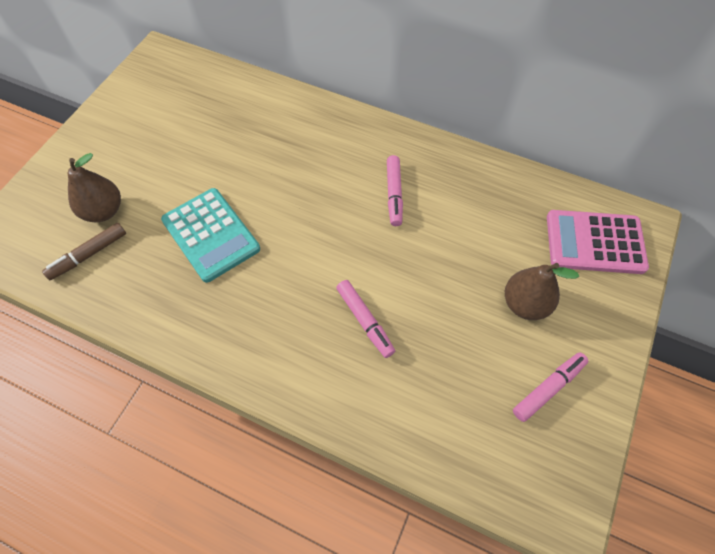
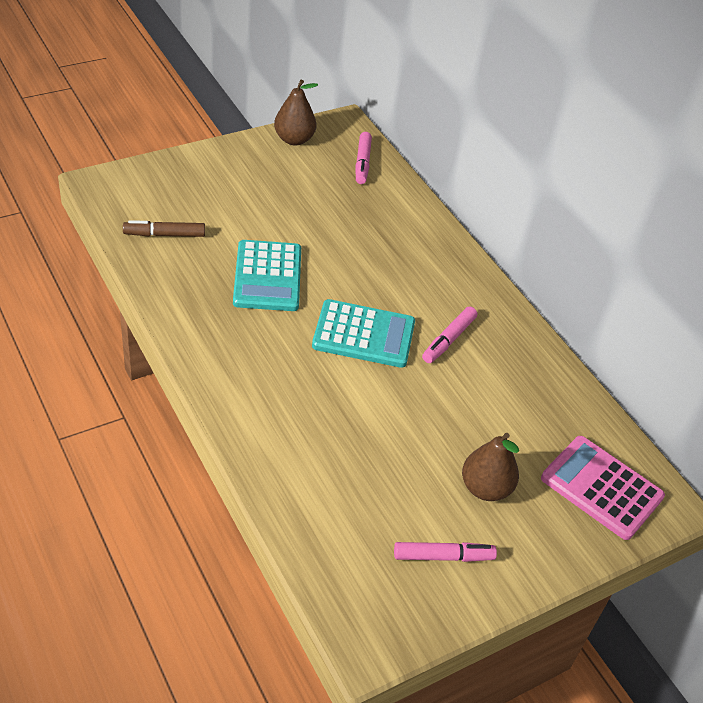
camera: 30 degrees right, 15 degrees down
brown pear [68,153,121,222] -> brown pear moved to [274,80,318,145]
pink marker [336,280,395,358] -> pink marker moved to [356,132,372,184]
none -> turquoise calculator [312,299,415,368]

